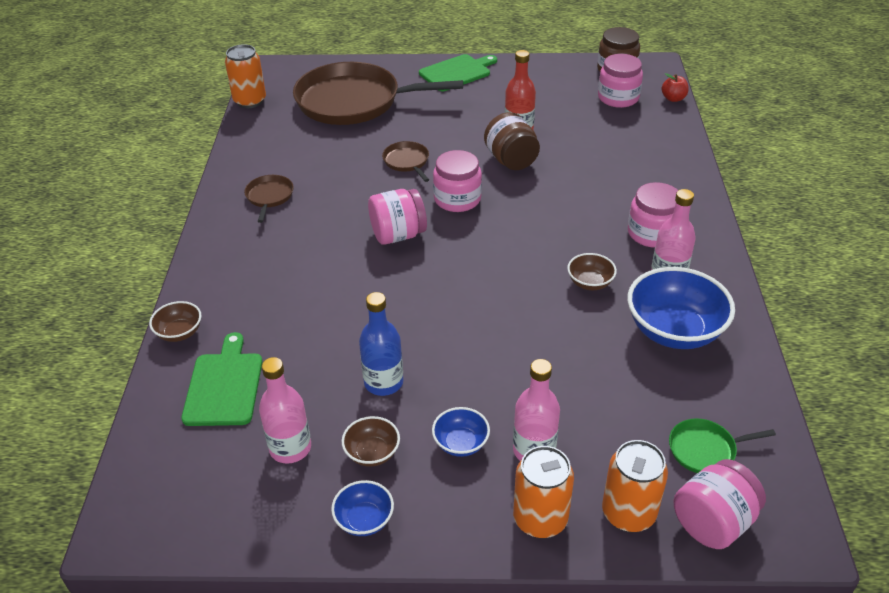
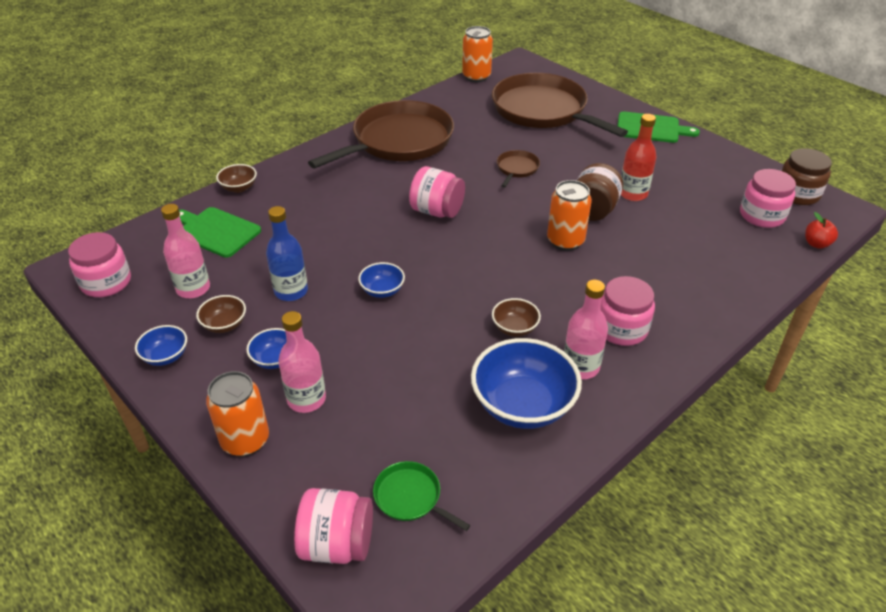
camera: 45 degrees right, 0 degrees up
green cutting board [181,332,262,426] -> green cutting board turned 105 degrees counterclockwise [179,207,261,258]
brown pan [244,175,294,223] -> brown pan [308,100,454,168], size x2.43
pink jar [433,150,482,212] -> pink jar moved to [68,232,131,297]
orange can [602,440,668,532] -> orange can moved to [547,180,592,251]
none -> blue bowl [358,262,405,298]

